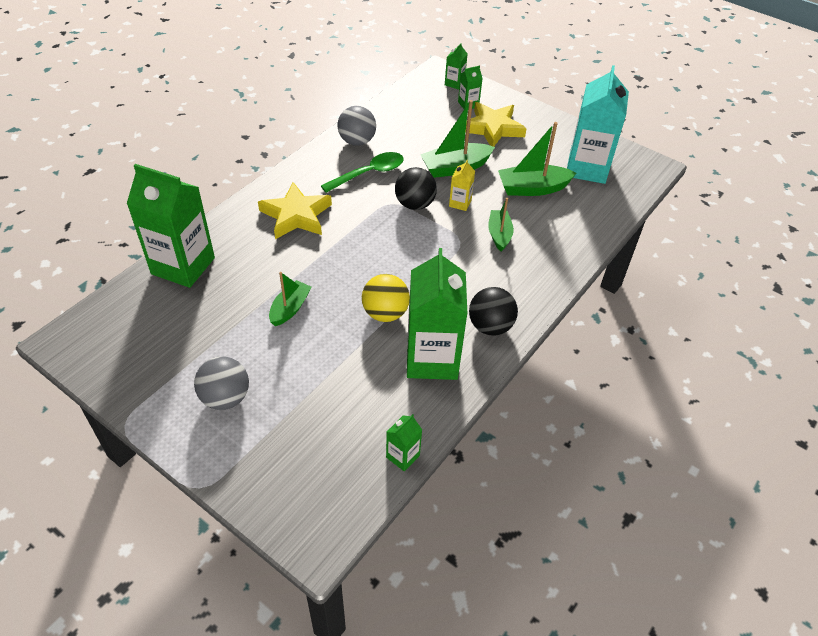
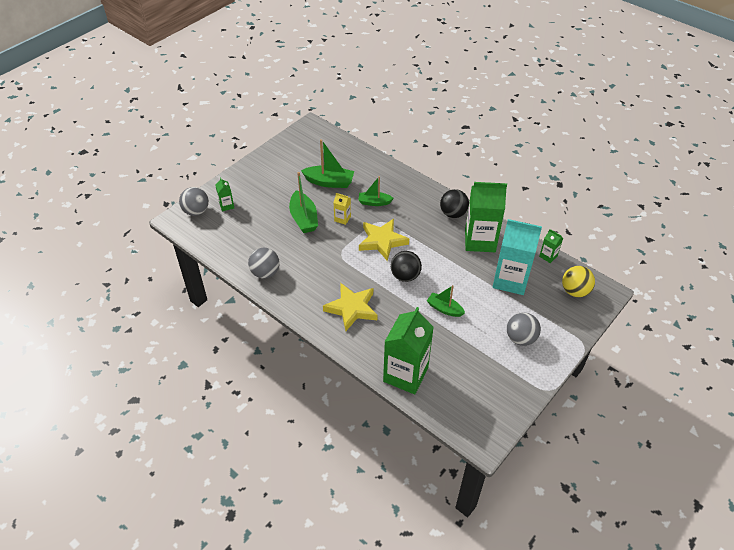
camera: 85 degrees left, 0 degrees up
green spoon [321,152,404,193] -> none
yellow ball [362,274,410,322] -> yellow ball moved to [562,266,595,297]
black ball [395,167,437,210] -> black ball moved to [391,251,422,282]
green carton [445,43,468,90] -> grey ball [179,187,209,216]
yellow star [465,102,527,147] -> yellow star moved to [359,219,409,261]
green boat [498,122,577,196] -> green boat turned 75 degrees counterclockwise [301,139,354,188]
turquoise carton [567,65,629,184] -> turquoise carton moved to [493,219,542,295]

